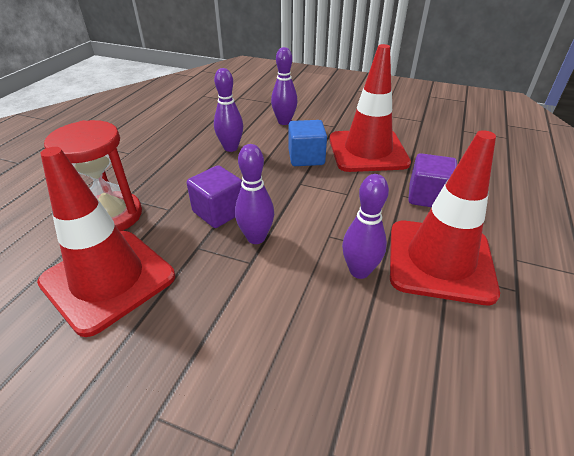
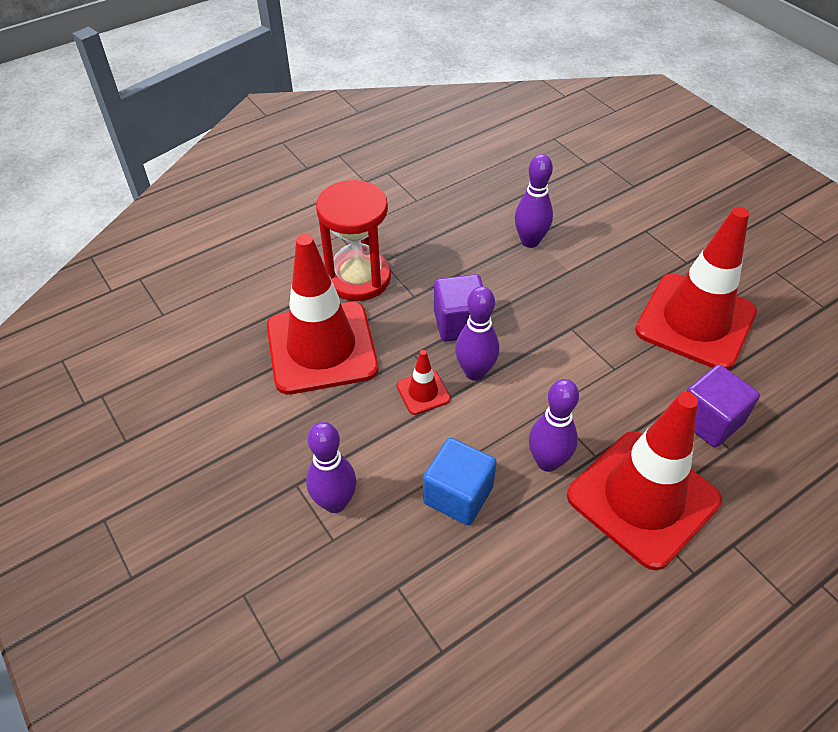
camera: 35 degrees right, 10 degrees up
purple bowling pin [271,47,298,125] -> purple bowling pin moved to [306,422,356,513]
blue cube [288,120,327,166] -> blue cube moved to [423,438,497,525]
none -> red traffic cone [396,350,451,415]

